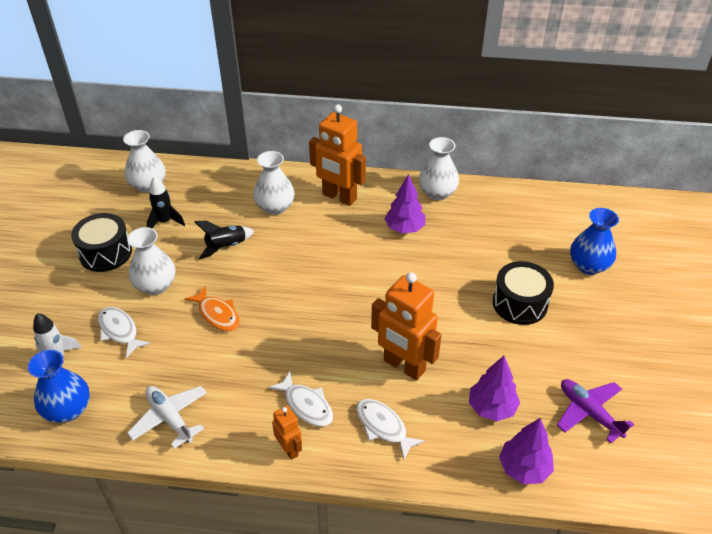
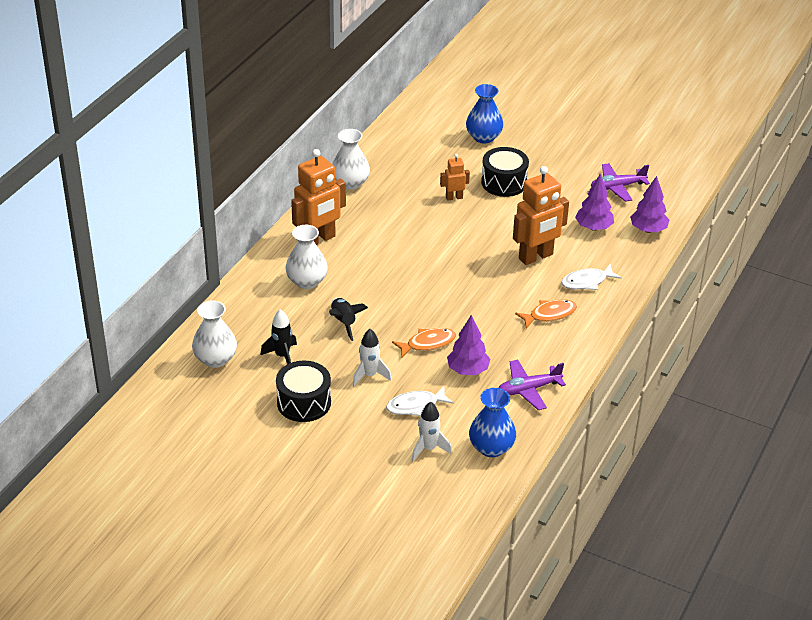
camera: 70 degrees left, 5 degrees down
white vase [127,227,175,295] -> white rocket [353,329,392,386]
white plane [127,386,207,449] -> purple plane [498,360,566,410]
white fish [269,372,333,427] -> orange fish [515,299,577,328]
orange robot [272,406,302,460] -> orange robot moved to [440,154,470,201]
purple tree [385,174,425,233] -> purple tree moved to [447,315,490,375]

